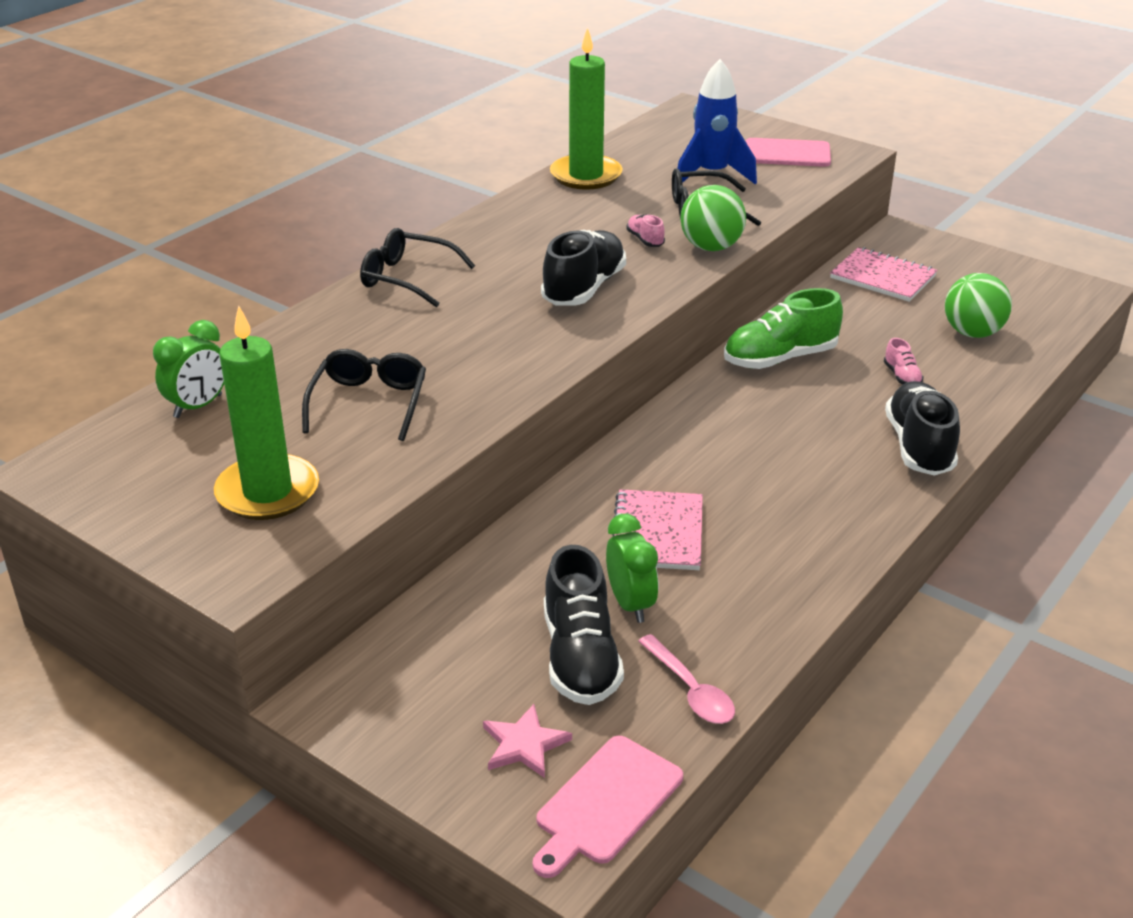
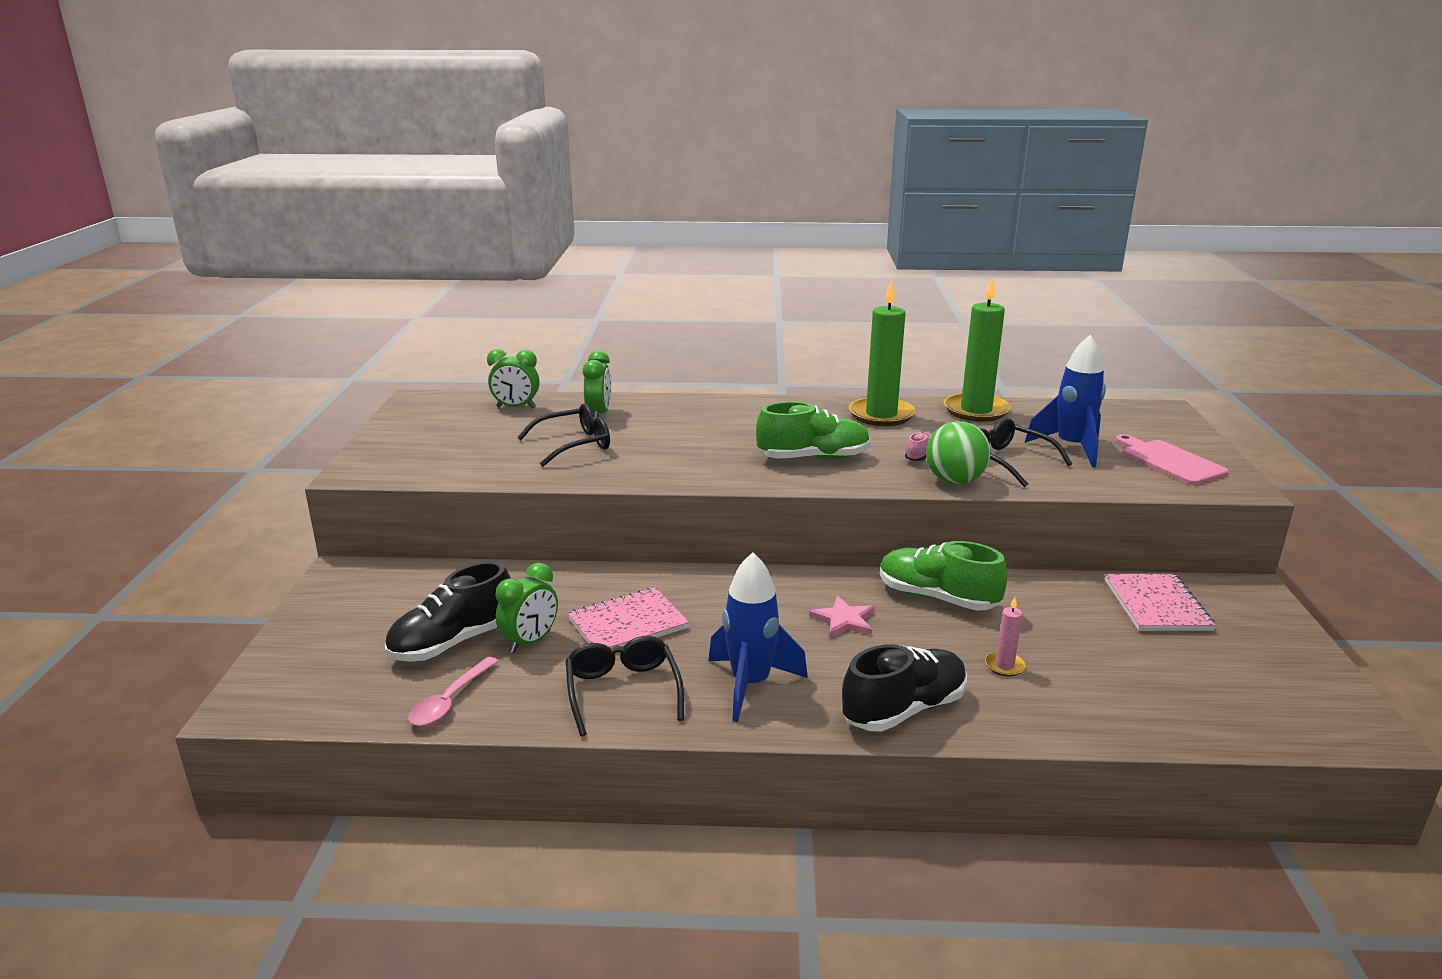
camera: 55 degrees right, 10 degrees down
green candle [214,305,319,520] -> green candle moved to [849,280,916,426]
black glasses [360,228,475,307] -> black glasses moved to [566,636,684,736]
pink star [483,704,572,778] -> pink star moved to [809,596,875,638]
pink cutting board [533,736,683,878] -> none
black shoe [541,230,626,306] -> green shoe [756,401,870,460]
pink shoe [884,338,924,385] -> pink candle [985,597,1026,676]
green ball [945,273,1012,338] -> none
none -> green clock [583,350,611,418]
none -> blue rocket [708,552,808,722]

